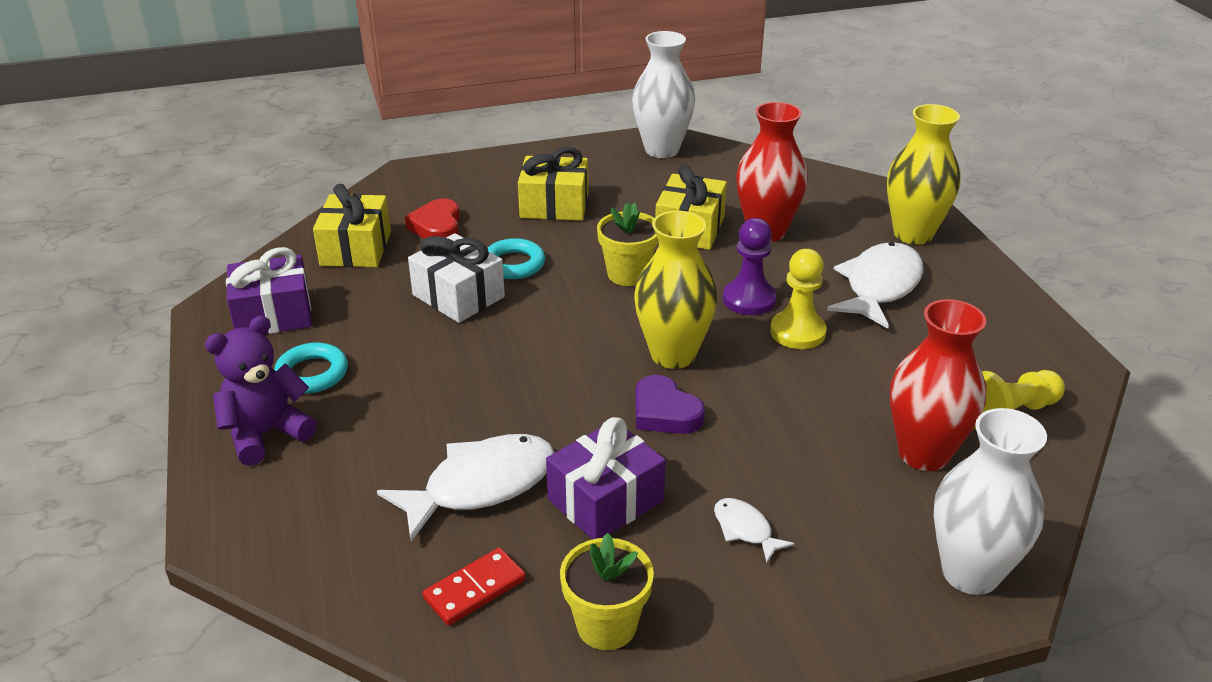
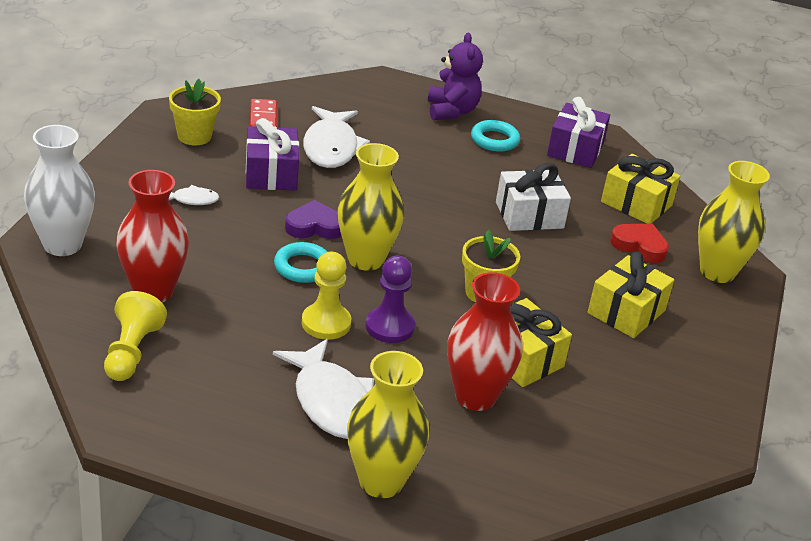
camera: 120 degrees right, 0 degrees up
turquoise ring [488,238,545,279] -> turquoise ring moved to [274,242,327,283]
white vase [632,31,695,158] -> none
none -> yellow vase [698,161,770,283]

